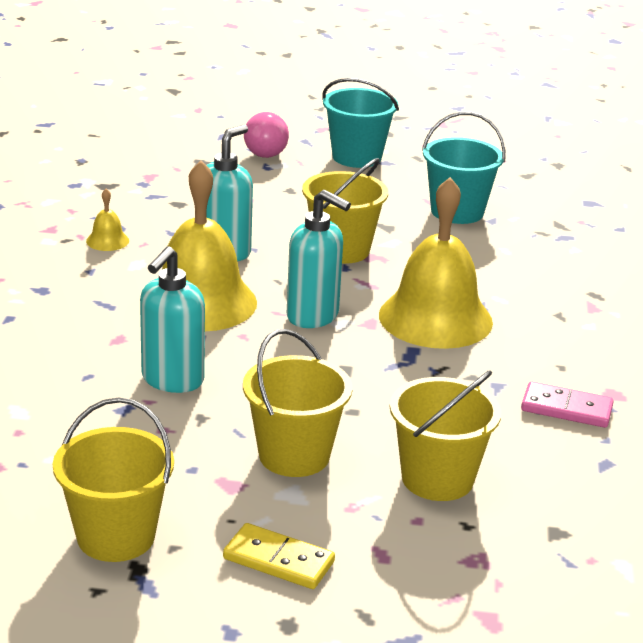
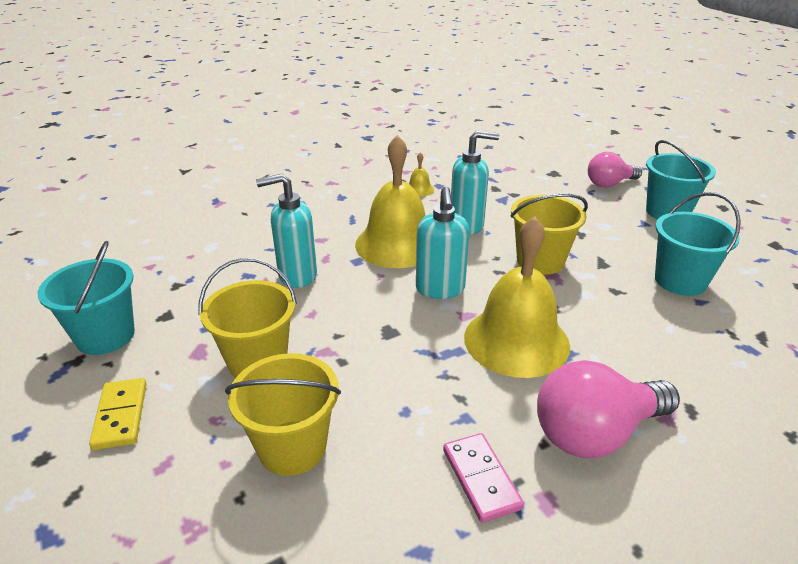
camera: 55 degrees right, 5 degrees up
yellow bucket [53,398,174,562] -> turquoise bucket [38,241,135,355]
none -> pink light bulb [537,360,680,458]

